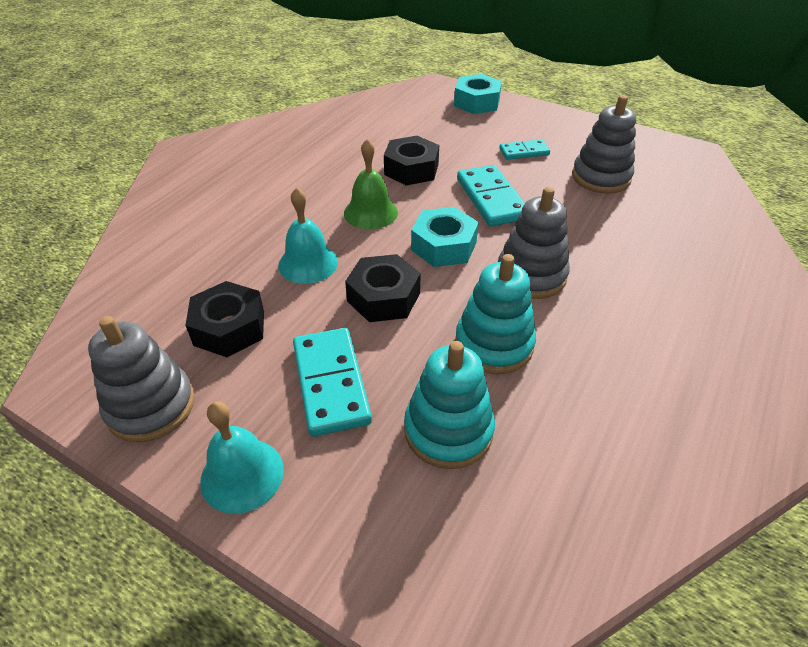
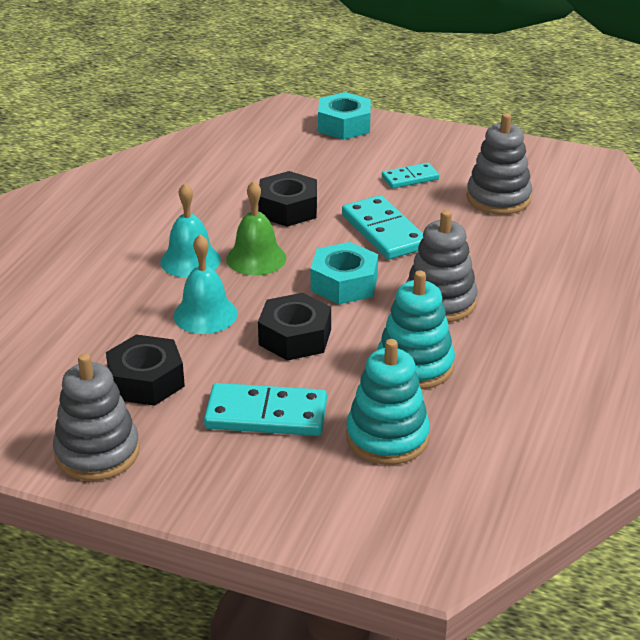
camera: 10 degrees left, 10 degrees down
turquoise bell [200,401,284,514] -> turquoise bell moved to [160,183,221,278]
turquoise domino [293,328,372,437] -> turquoise domino turned 60 degrees counterclockwise [204,383,327,436]

